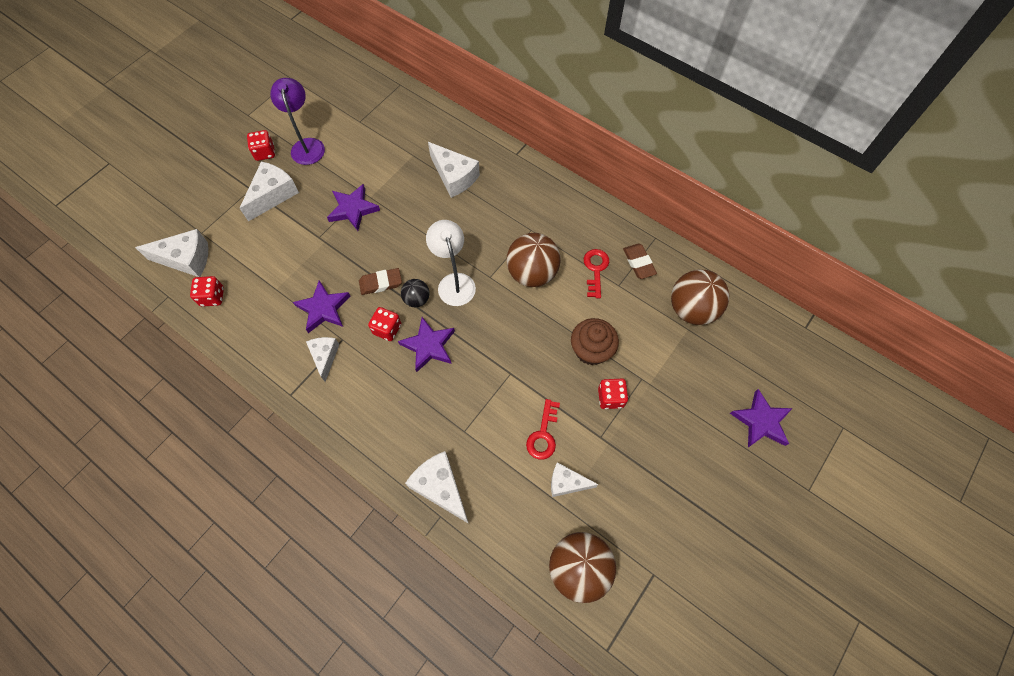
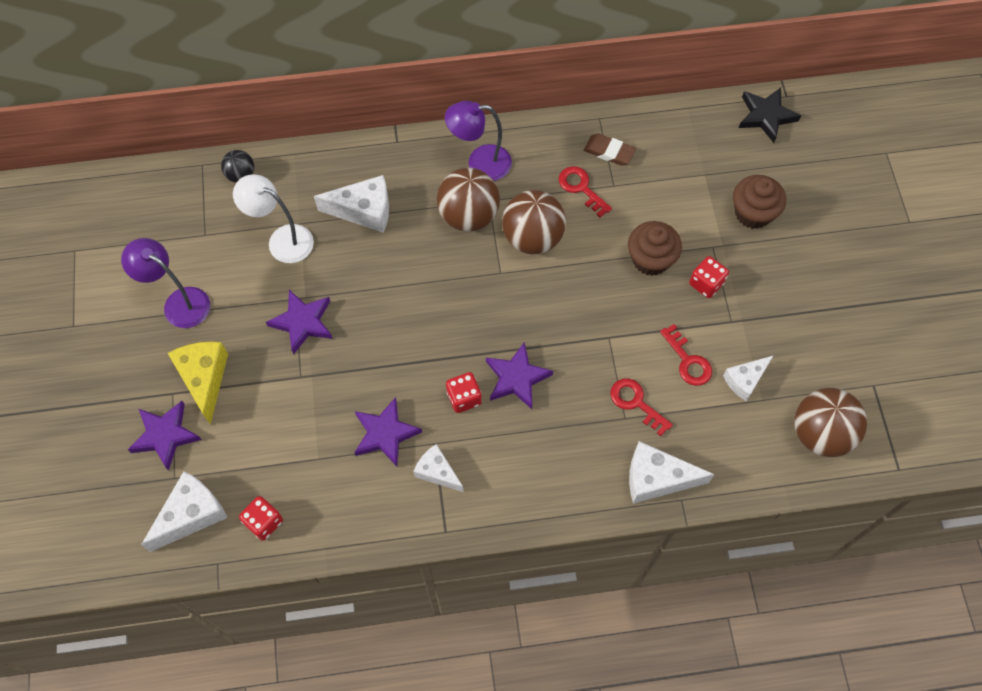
camera: 45 degrees left, 0 degrees up
white cheese [240,161,299,222] -> yellow cheese [168,342,228,425]
red dice [247,130,275,161] -> none
brown eraser [359,268,402,295] -> none
black ball [401,279,430,307] -> black ball moved to [221,150,254,183]
white lamp [426,220,476,306] -> white lamp moved to [233,174,314,263]
brown ball [671,269,729,325] -> brown ball moved to [436,168,500,232]
purple star [730,389,793,447] -> purple star moved to [128,401,202,470]
none -> purple lamp [445,101,512,181]
none -> red key [610,379,673,436]
none -> brown cupcake [733,175,786,229]
none -> black star [739,88,801,143]

